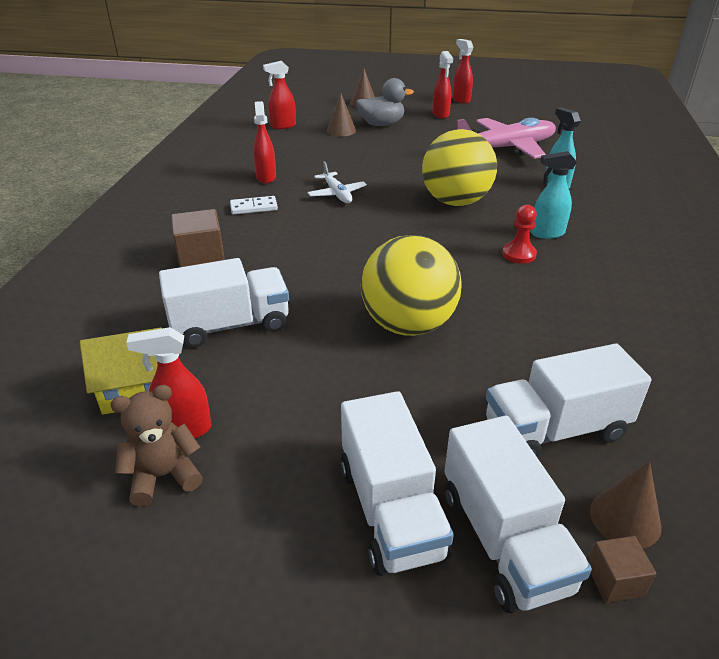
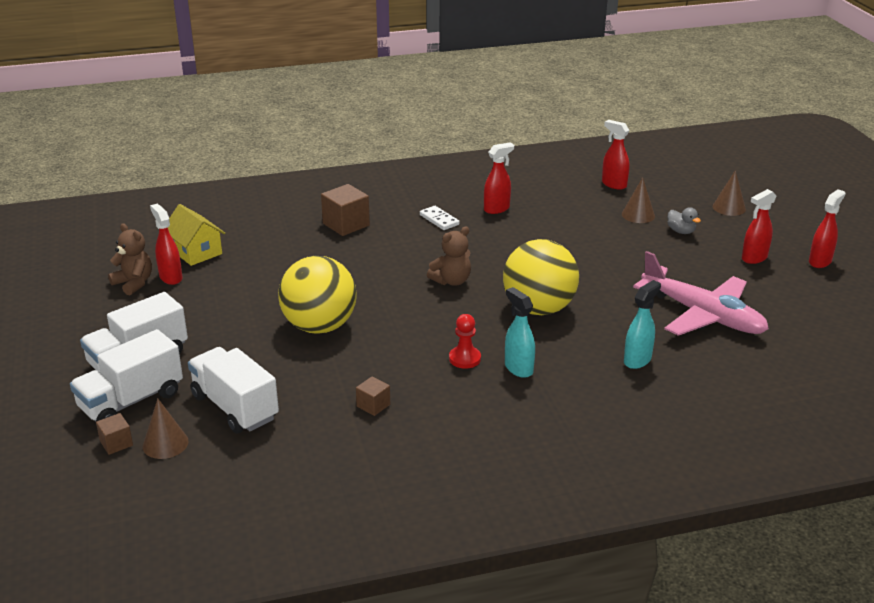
camera: 65 degrees right, 5 degrees down
white truck [159,258,289,348] -> none
white plane [308,161,367,203] -> none
grey duck [356,78,414,126] -> grey duck [668,207,701,234], size x0.58
none -> brown cube [356,376,390,416]
none -> brown teddy bear [427,226,471,286]

